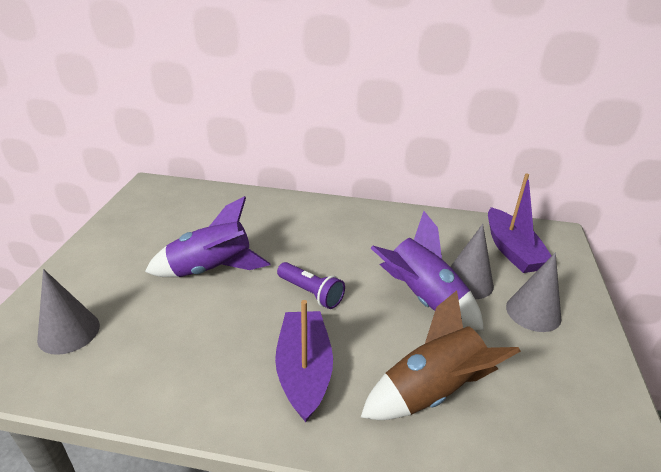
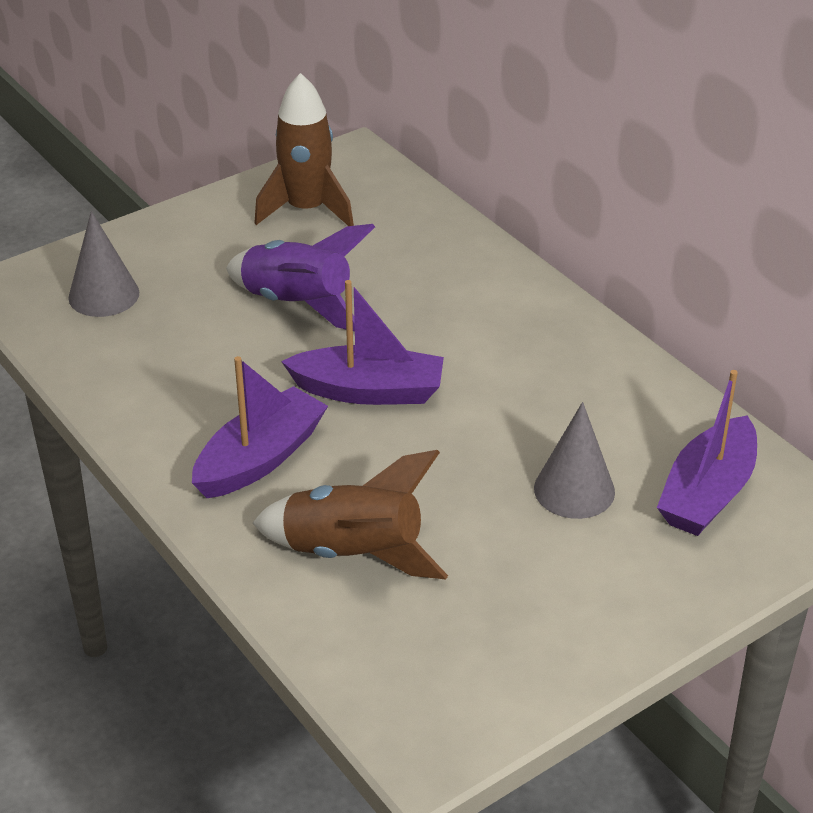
camera: 45 degrees right, 5 degrees up
purple flashlight [277,262,345,309] -> purple boat [281,280,444,405]
purple rocket [370,211,484,331] -> none
grey cone [506,252,562,332] -> none
none -> brown rocket [254,73,354,226]

